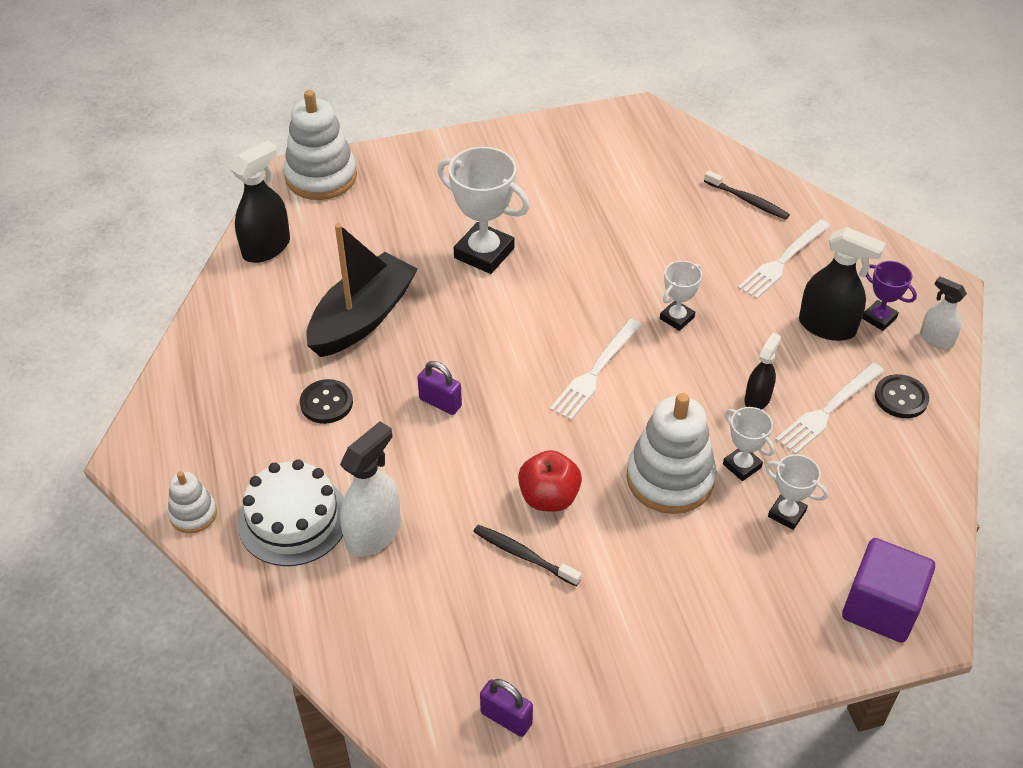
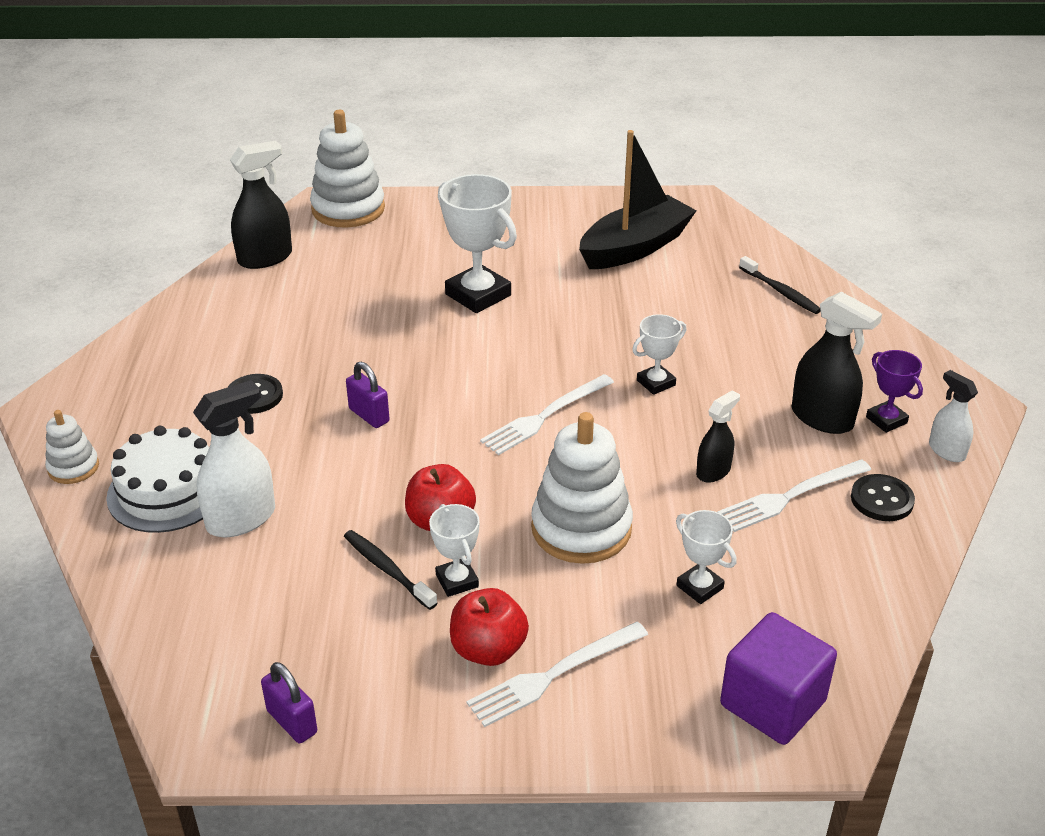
camera: 15 degrees right, 10 degrees down
black boat [306,223,418,357] -> black boat moved to [579,130,697,269]
white trophy [723,407,775,481] -> white trophy moved to [429,504,479,597]
white fork [738,219,830,299] -> white fork moved to [467,621,648,727]
none -> red apple [450,588,529,666]

